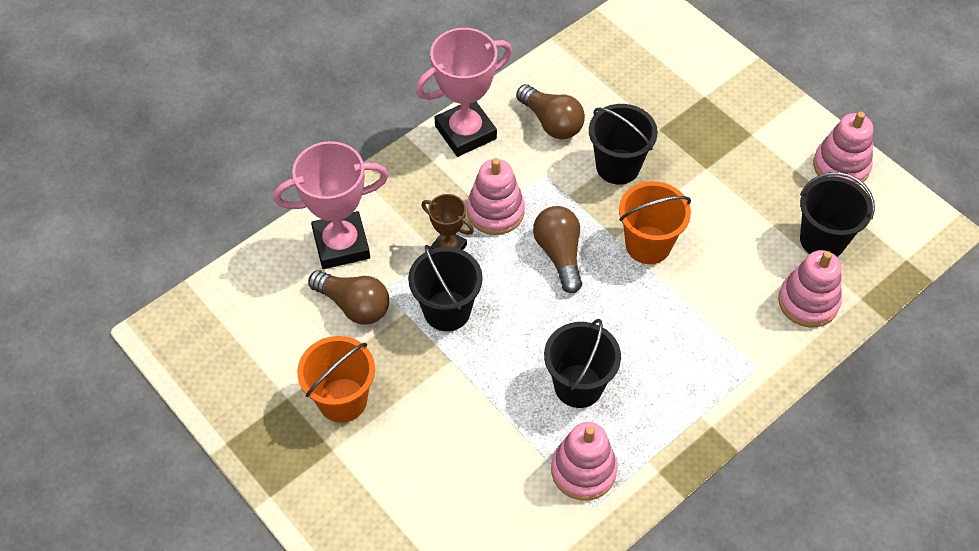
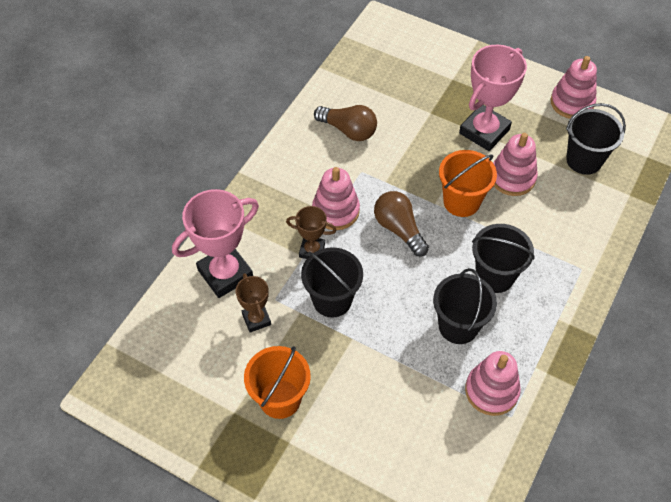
camera: 20 degrees left, 0 degrees up
brown light bulb [308,270,389,325] -> brown trophy [236,273,271,333]
pink trophy [415,28,512,157] -> pink trophy moved to [459,45,527,151]
black bucket [589,104,658,185] -> black bucket moved to [472,224,534,293]
pink stacking toy [778,250,842,327] -> pink stacking toy moved to [493,133,538,196]

